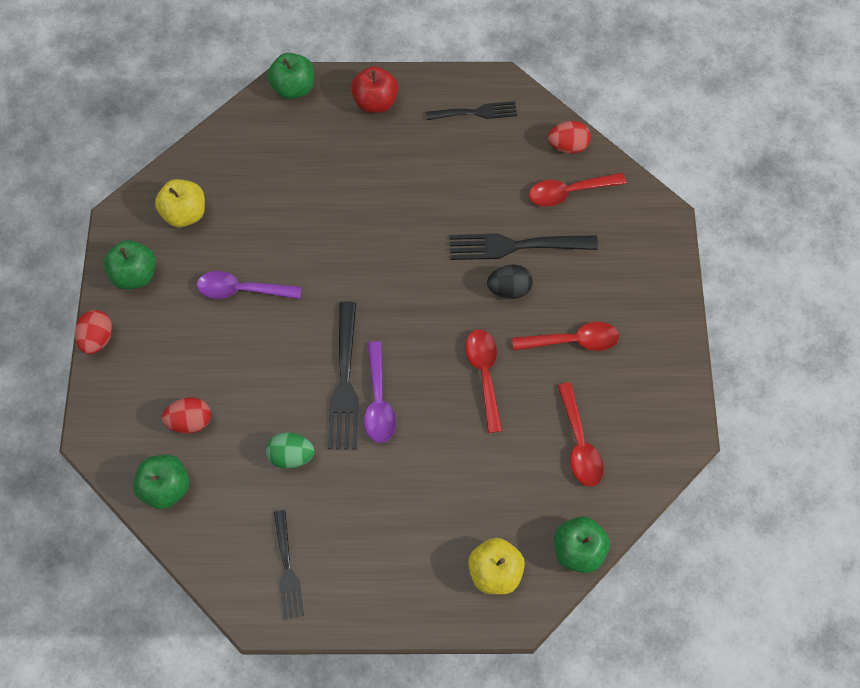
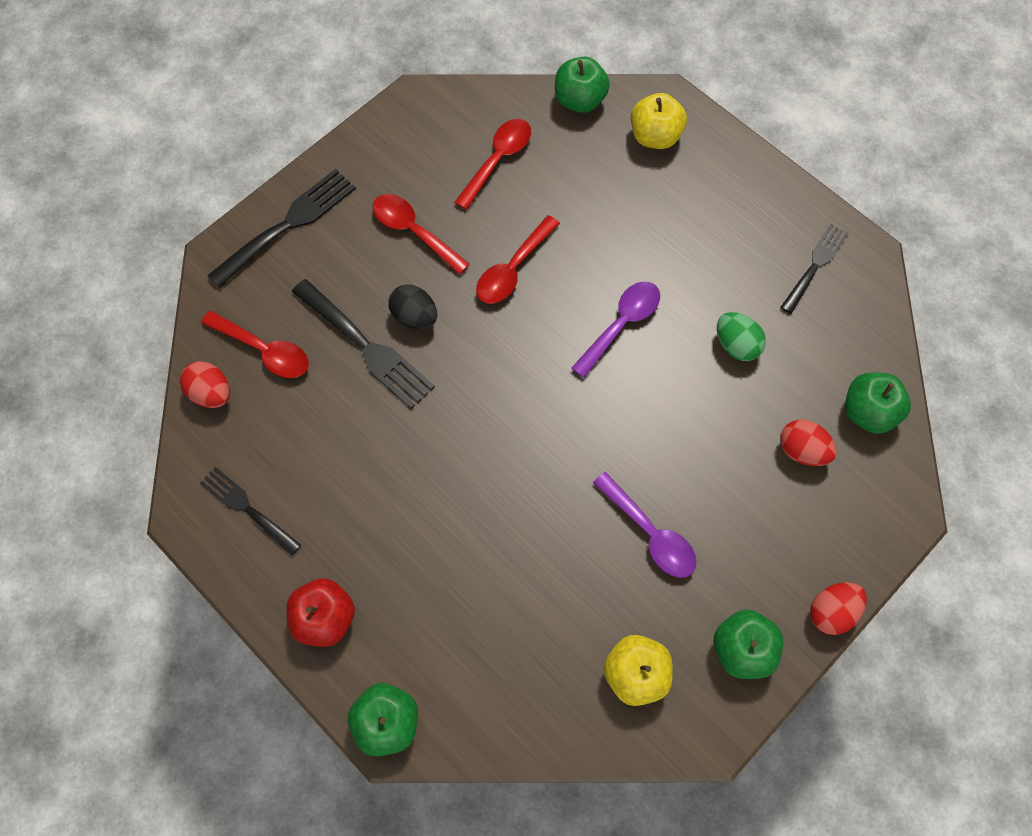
camera: 135 degrees left, 0 degrees up
black fork [328,301,359,450] -> black fork moved to [207,169,356,288]

